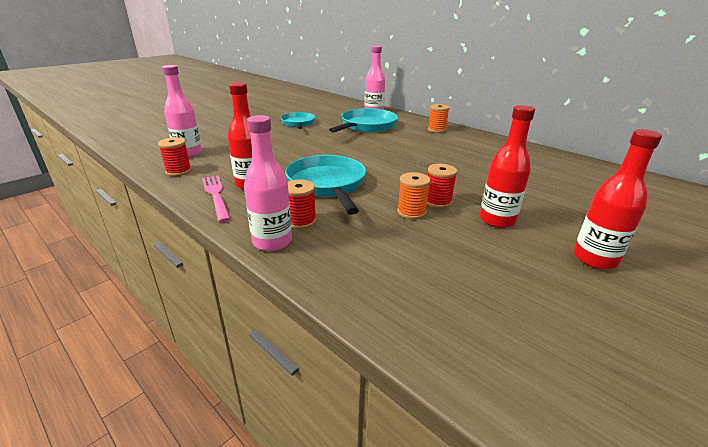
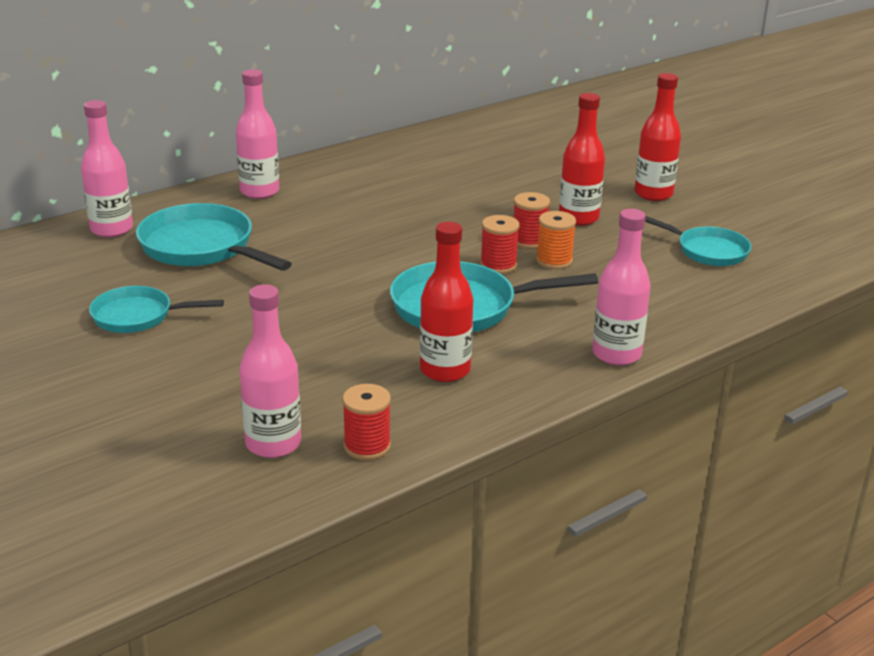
camera: 80 degrees left, 0 degrees up
pink fork [202,176,230,222] -> none
red spool [288,179,316,229] -> red spool moved to [480,215,520,274]
orange spool [428,104,450,133] -> pink bottle [236,69,279,199]
none -> turquoise pan [645,216,751,266]

